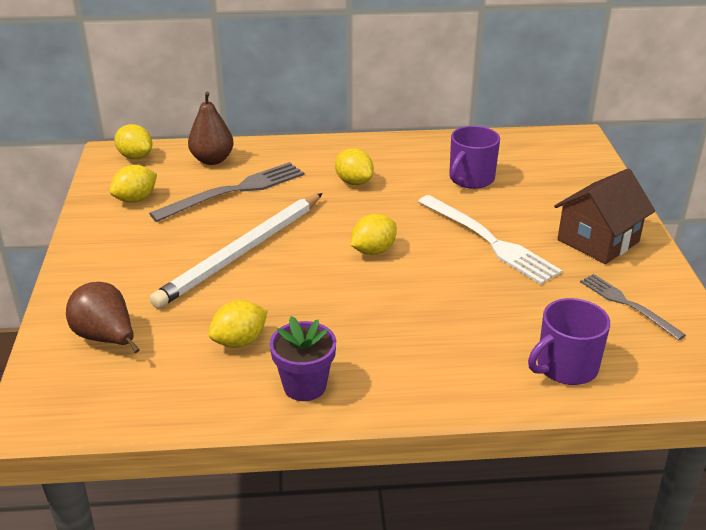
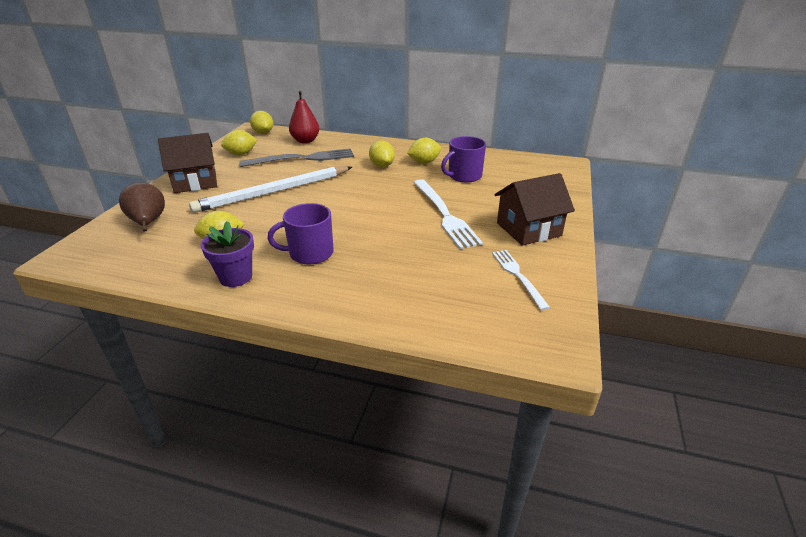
camera: 20 degrees right, 0 degrees up
brown pear [188,92,234,165] -> red pear [289,91,319,143]
yellow lemon [351,214,397,255] -> yellow lemon moved to [407,138,441,164]
purple mug [528,298,610,385] -> purple mug moved to [268,203,333,264]
grey fork [580,274,686,340] -> white fork [492,250,550,311]
none -> brown house [158,133,217,193]

